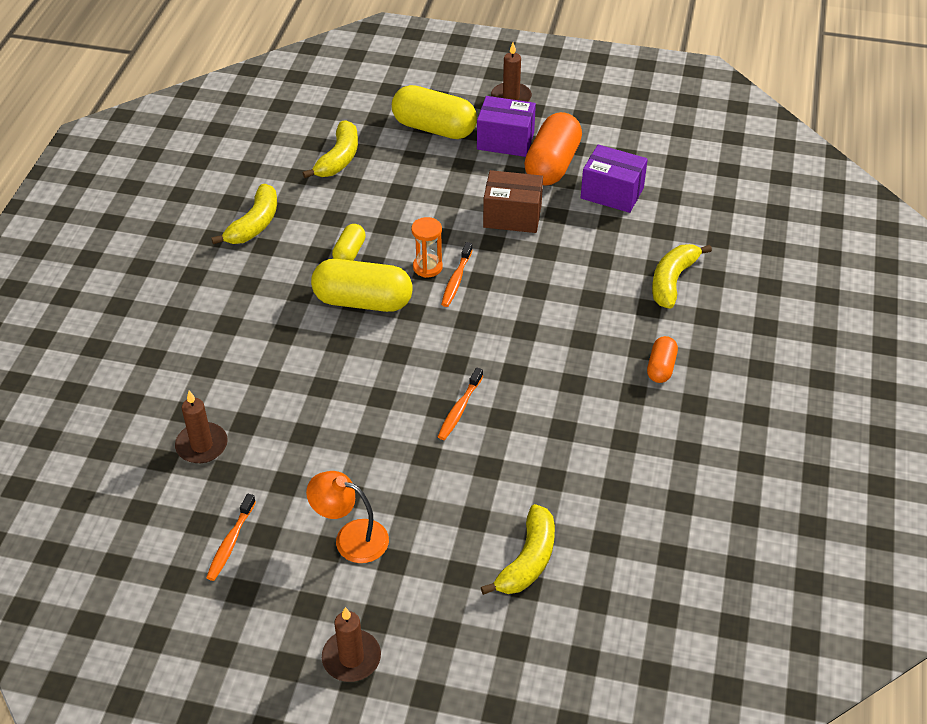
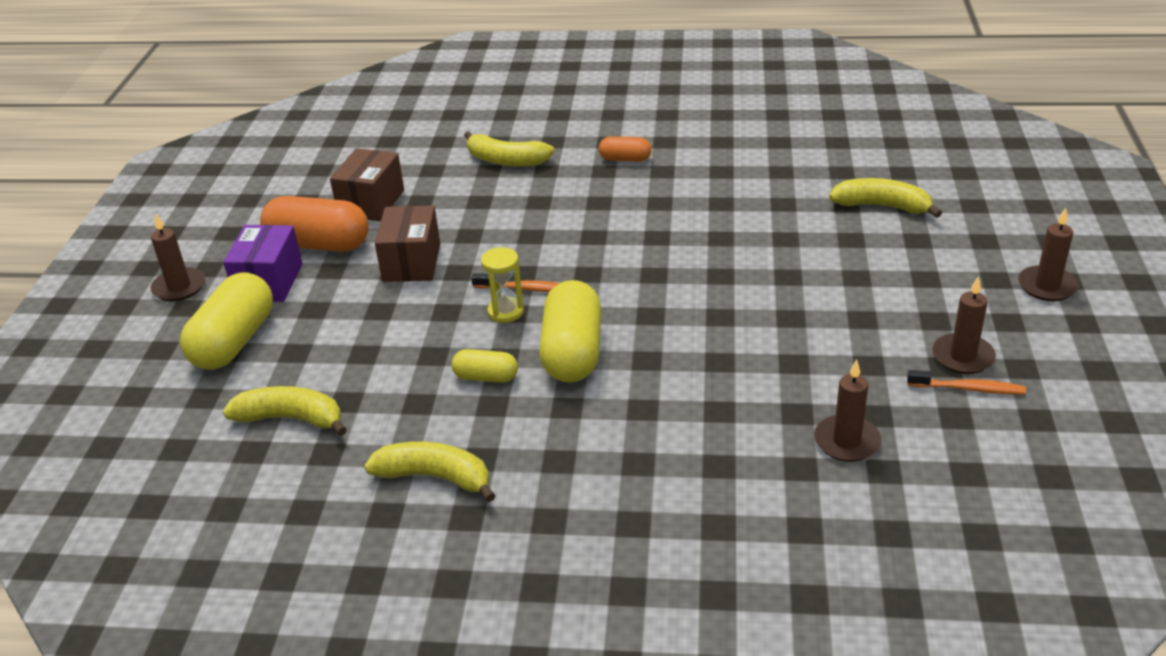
camera: 95 degrees left, 10 degrees down
orange lamp [306,471,389,563] -> none
orange hourglass [411,217,443,278] -> yellow hourglass [481,247,524,323]
orange toothbrush [438,368,483,440] -> none
purple box [581,145,648,213] -> brown box [330,148,404,221]
none -> brown candle [932,276,996,374]

